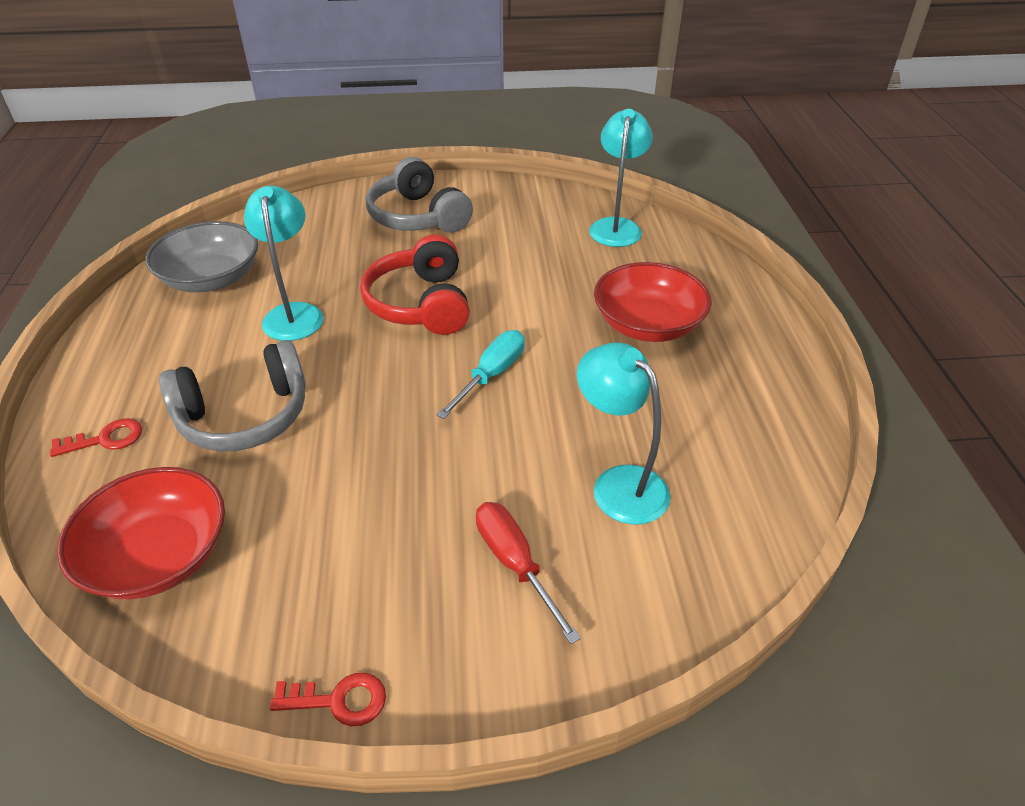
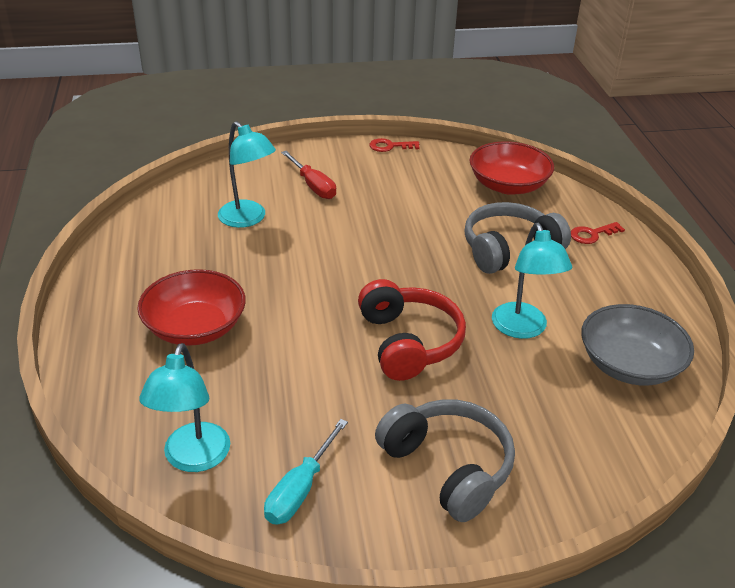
camera: 175 degrees right, 5 degrees down
turquoise screwdriver [437,330,525,419] -> turquoise screwdriver moved to [264,419,348,525]

